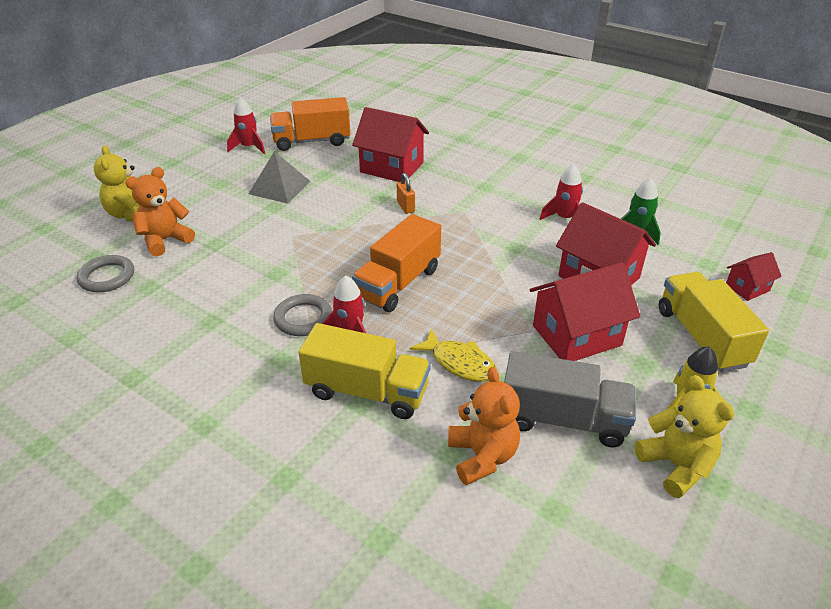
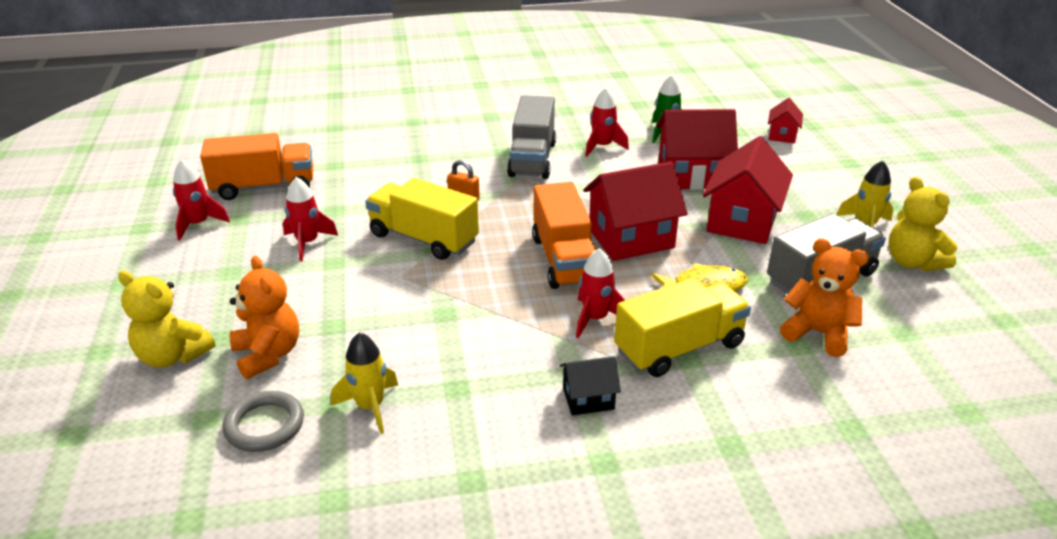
camera: 45 degrees left, 5 degrees down
orange teddy bear [125,167,195,256] -> orange teddy bear turned 150 degrees clockwise [230,256,299,379]
grey pyramid [249,151,311,204] -> red rocket [283,177,338,261]
orange truck [270,97,350,151] -> orange truck turned 135 degrees counterclockwise [200,133,313,200]
grey ring [273,294,332,336] -> none
red house [352,107,429,182] -> red house moved to [583,162,688,261]
yellow teddy bear [635,375,734,498] -> yellow teddy bear turned 135 degrees counterclockwise [889,177,958,271]
yellow truck [659,272,769,372] -> yellow truck moved to [365,178,479,260]
none -> yellow rocket [331,332,398,434]
none -> grey truck [507,95,556,179]
none -> black house [560,356,621,416]

